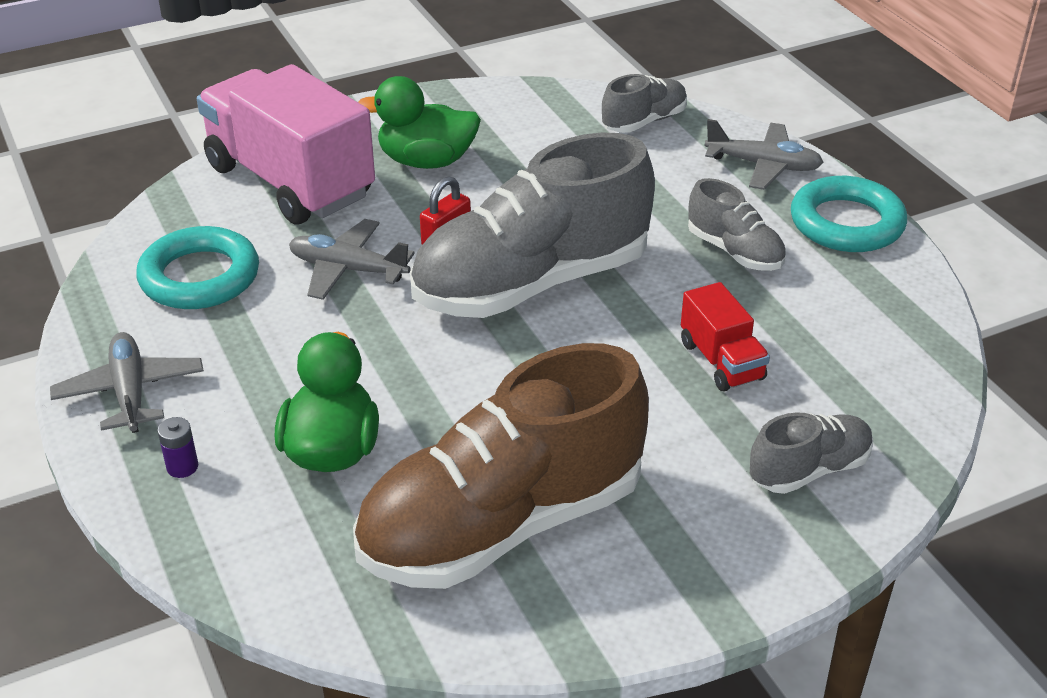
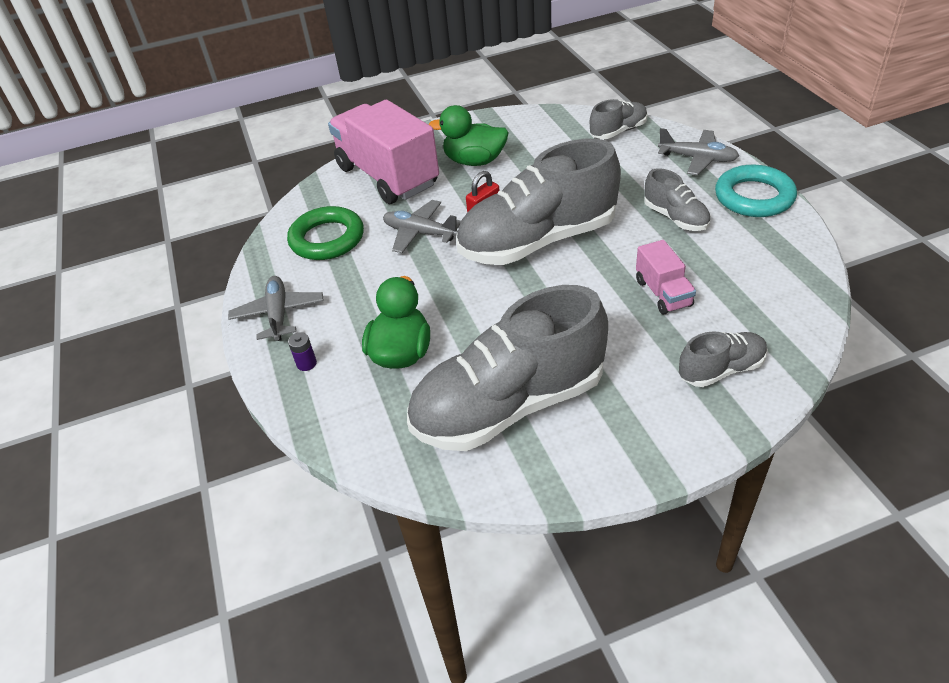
camera: 10 degrees right, 5 degrees up
turquoise ring [136,226,259,309] -> green ring [287,206,364,260]
brown shoe [353,343,649,589] -> grey shoe [407,285,608,451]
red truck [681,282,770,392] -> pink truck [636,240,696,314]

